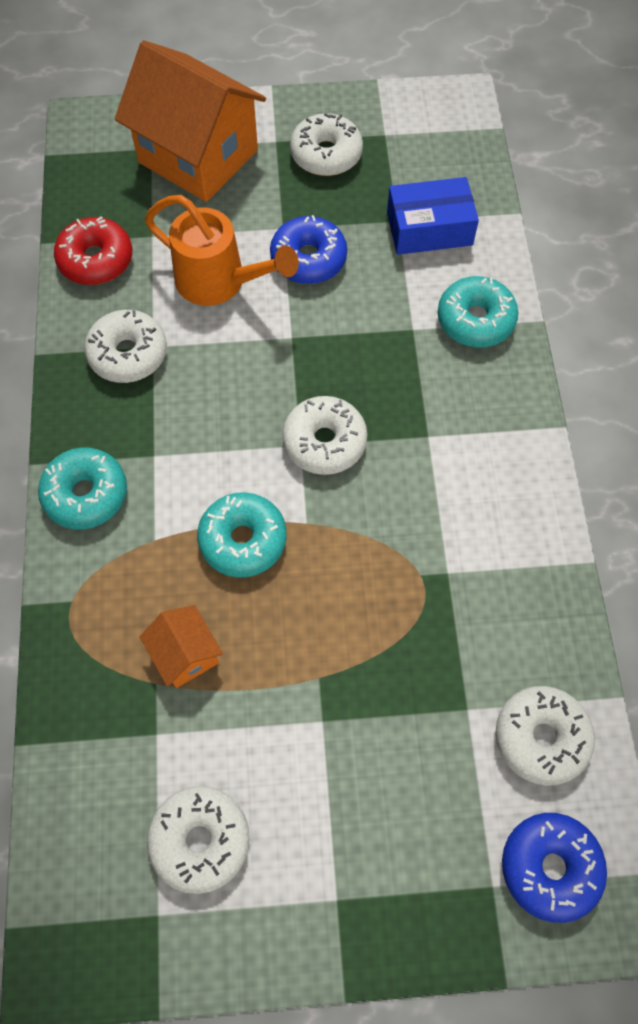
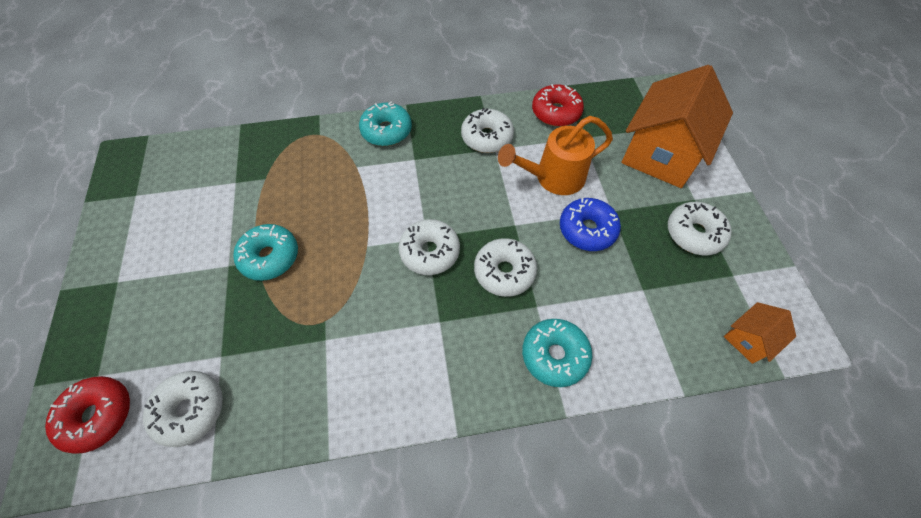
camera: 85 degrees right, 5 degrees down
orange house [140,605,223,688] -> orange house moved to [724,302,796,364]
orange watering can [145,195,299,306] -> orange watering can turned 45 degrees clockwise [498,116,613,195]
white donut [147,786,250,894] -> white donut moved to [474,238,537,297]
turquoise donut [197,492,287,578] -> turquoise donut moved to [233,224,298,281]
blue box [387,177,479,255] -> none
blue donut [502,813,607,923] -> red donut [45,376,130,454]

